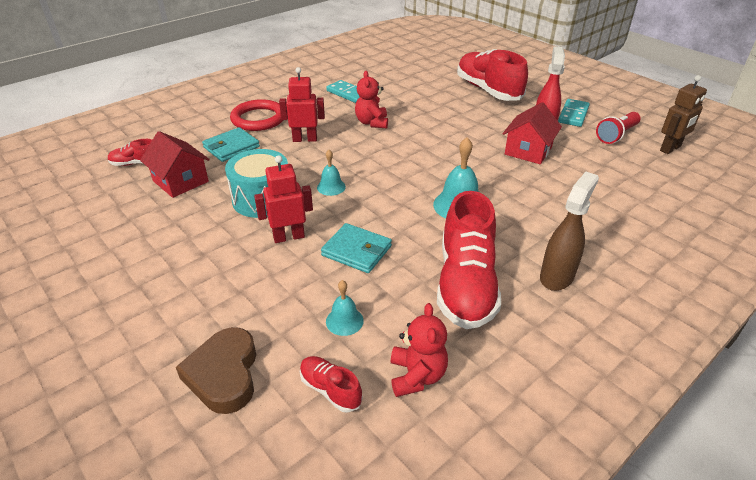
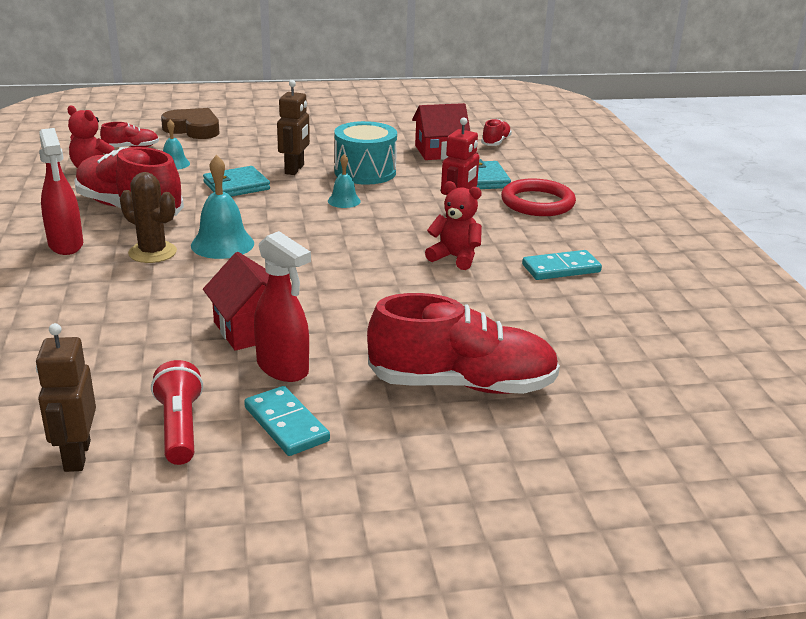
camera: 120 degrees right, 10 degrees down
red robot [254,155,313,243] -> brown robot [277,80,310,175]
brown spray bottle [540,172,599,291] -> red spray bottle [39,128,83,255]
none -> brown cactus [120,172,177,263]

